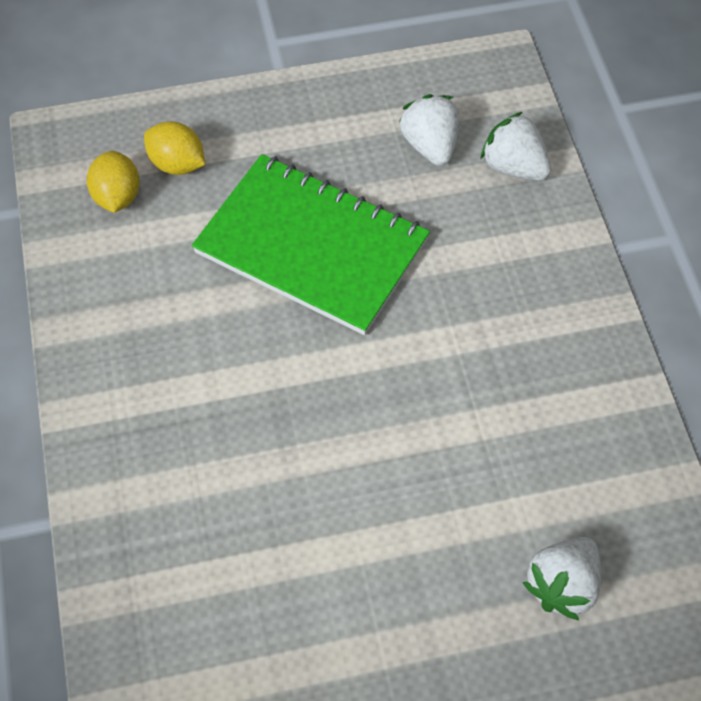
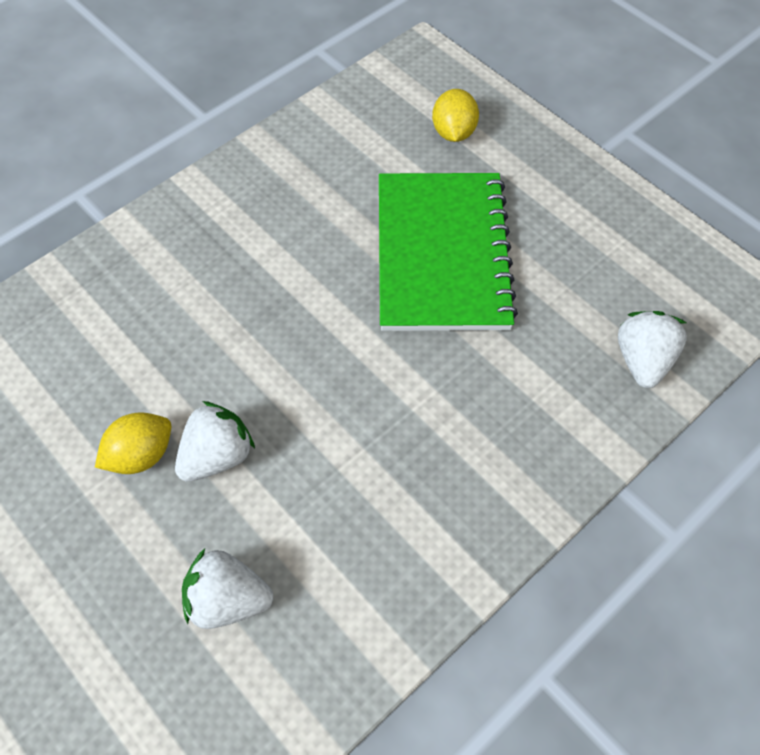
camera: 60 degrees right, 0 degrees up
yellow lemon [86,151,140,213] -> yellow lemon moved to [95,412,171,474]
white strawberry [399,94,459,166] -> white strawberry moved to [175,401,255,482]

